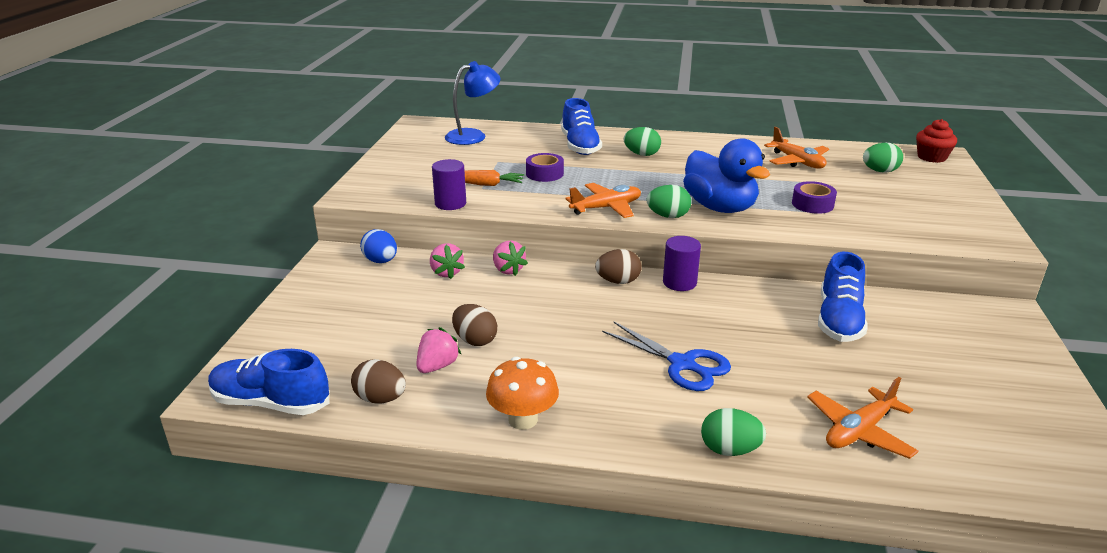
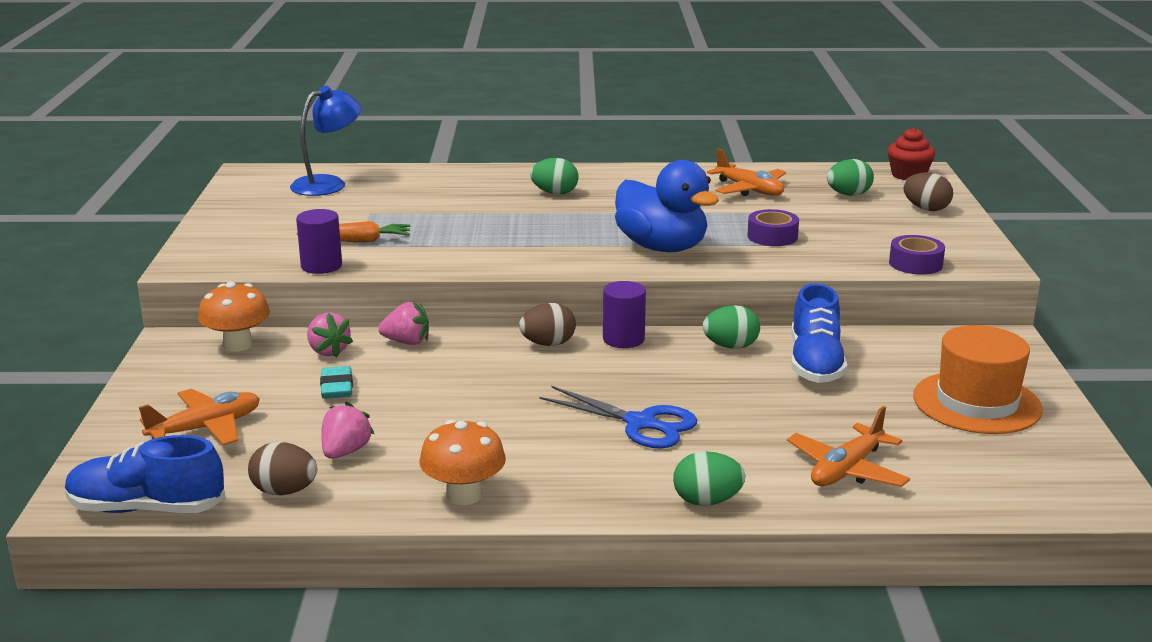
camera: 10 degrees left, 5 degrees down
blue egg [360,229,397,263] -> orange mushroom [198,282,270,352]
brown egg [452,304,497,346] -> brown egg moved to [903,172,953,211]
pink strawberry [493,240,528,276] -> pink strawberry turned 45 degrees counterclockwise [378,302,429,345]
purple tape [526,153,564,182] -> purple tape moved to [889,235,945,274]
blue shoe [561,98,602,155] -> none
orange plane [565,183,641,218] -> orange plane moved to [139,389,260,445]
green egg [647,185,691,218] -> green egg moved to [703,305,760,349]
none -> turquoise eraser [320,366,353,399]
none -> orange hat [913,325,1043,434]

